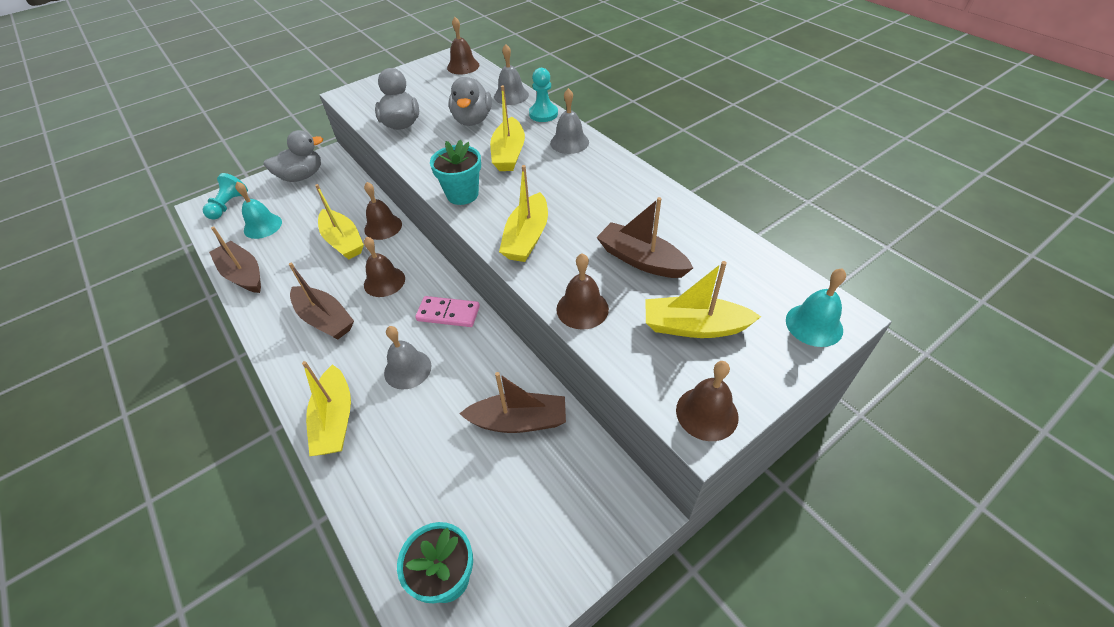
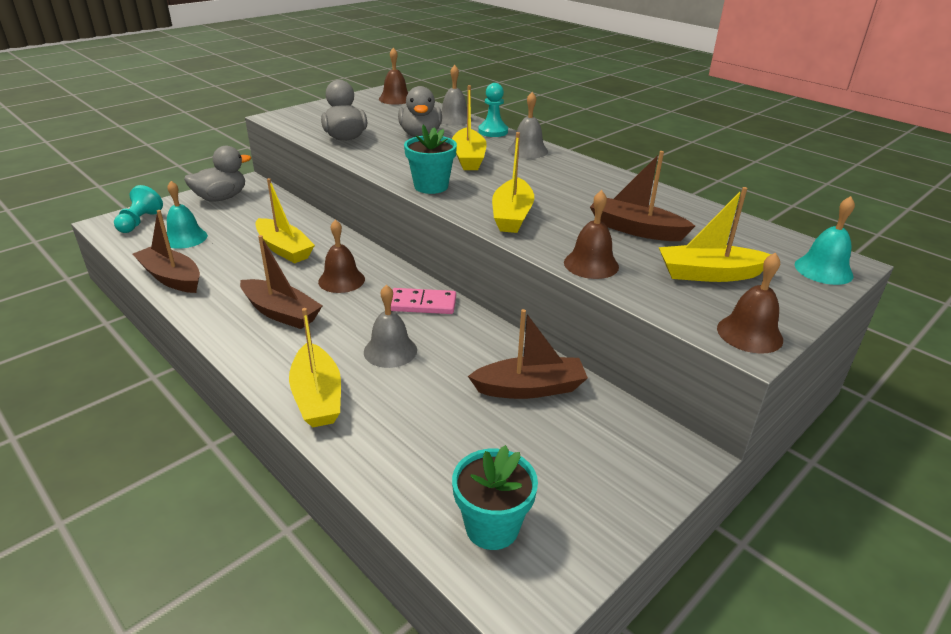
camera: 10 degrees left, 15 degrees down
brown bell [364,182,402,240] -> none

